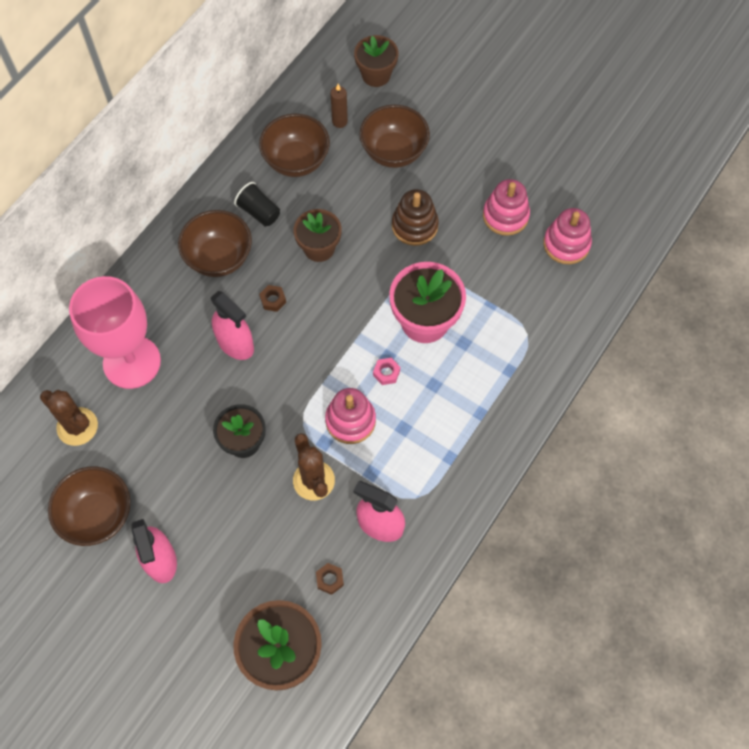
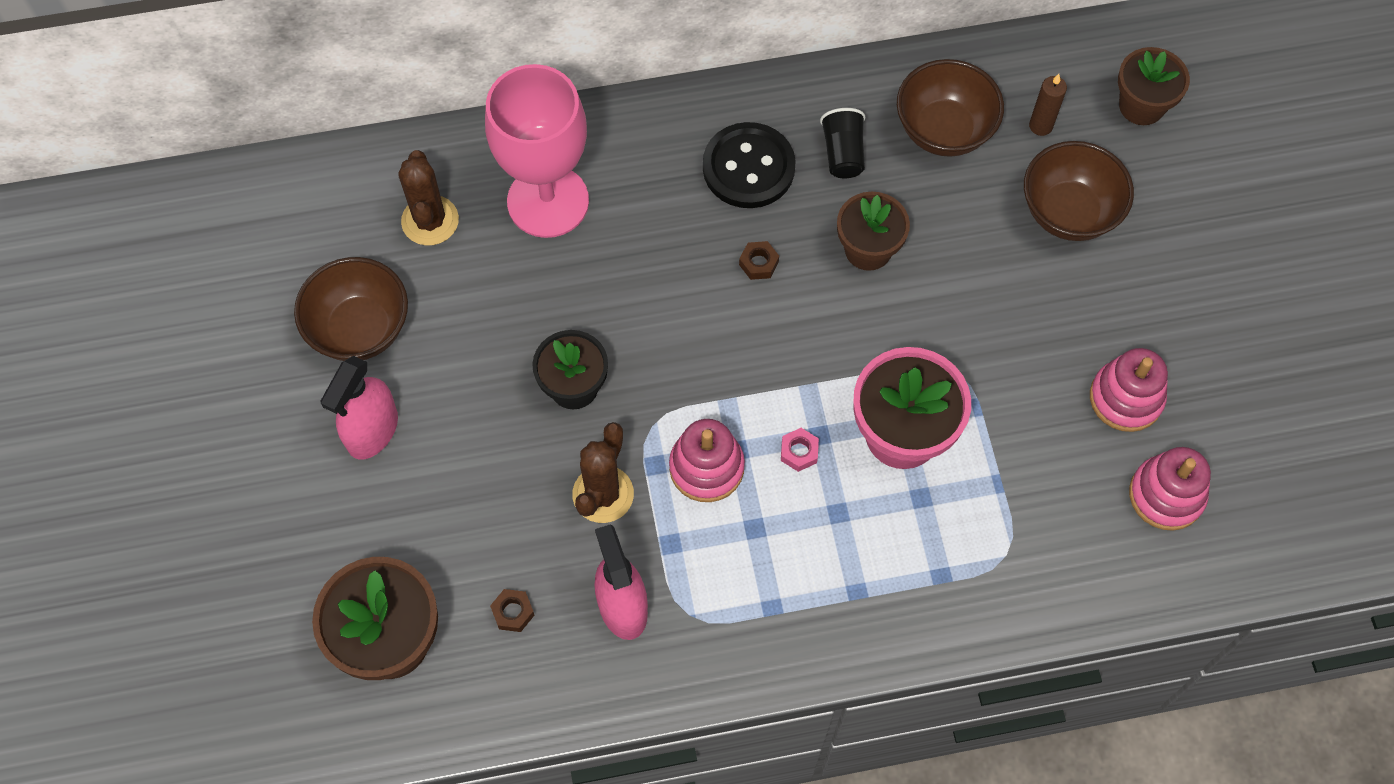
camera: 45 degrees right, 0 degrees up
brown bowl [178,210,252,277] -> black button [703,122,796,208]
pink spray bottle [211,291,254,360] -> none
brown stacking toy [392,189,439,246] -> none

